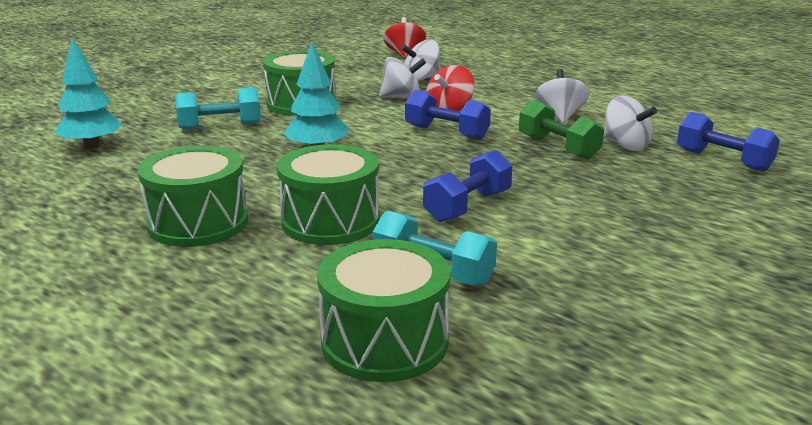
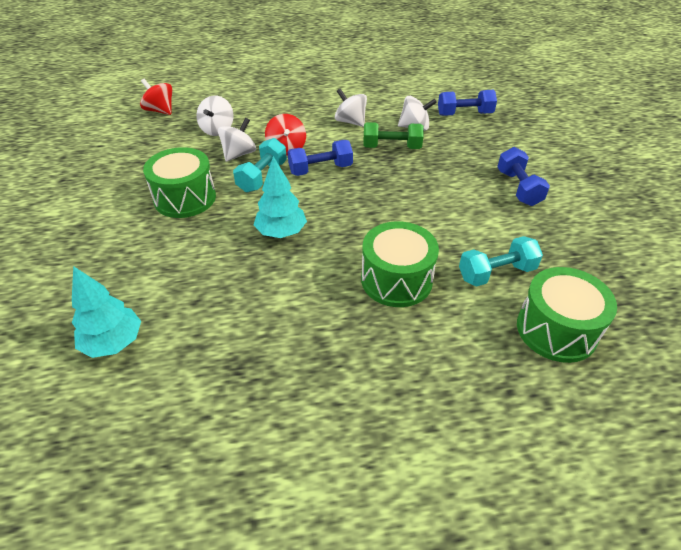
camera: 50 degrees left, 20 degrees up
green drum [138,146,248,247] -> none
turquoise dumbbell [175,87,261,130] -> turquoise dumbbell moved to [233,138,287,193]
blue dumbbell [423,150,512,222] -> blue dumbbell moved to [497,147,550,206]

